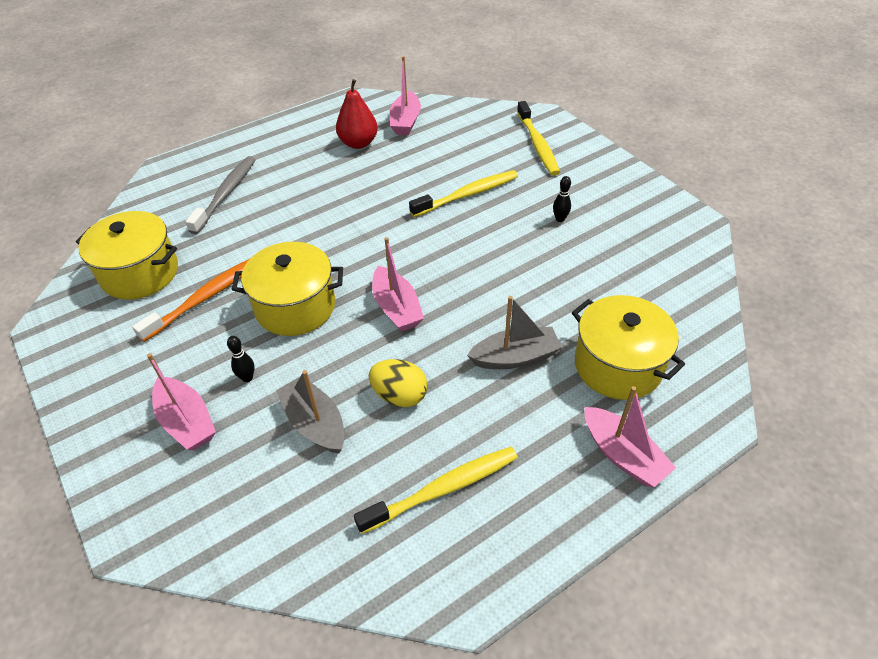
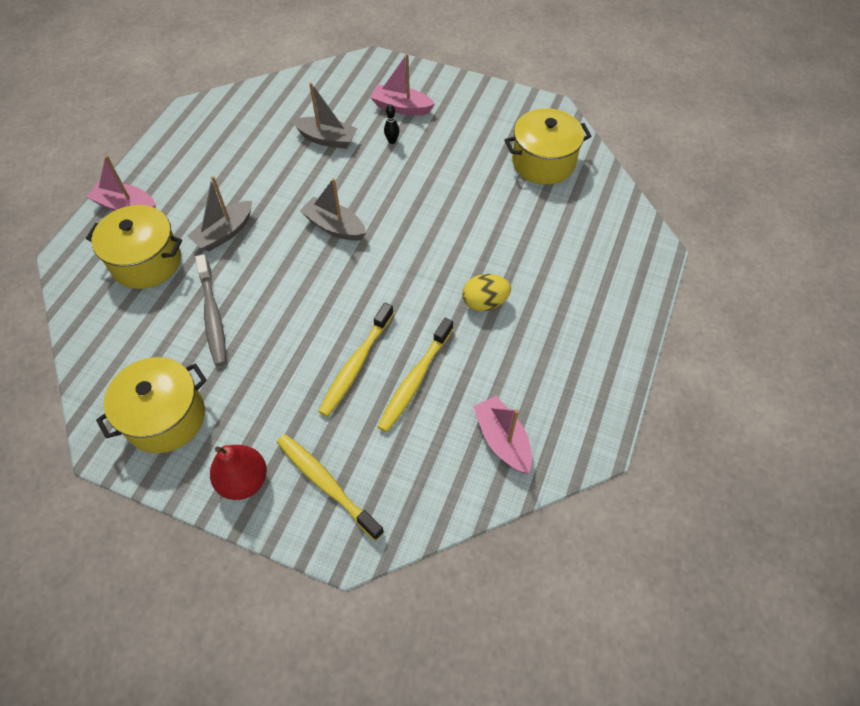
camera: 145 degrees right, 10 degrees up
orange toothbrush [132,259,249,342] -> none
grey toothbrush [185,156,256,234] -> grey toothbrush moved to [195,254,226,366]
yellow pot [231,242,343,336] -> yellow pot moved to [96,357,207,453]
red pear [336,79,378,149] -> red pear moved to [210,445,267,500]
yellow toothbrush [354,447,518,534] -> yellow toothbrush moved to [377,318,453,432]
yellow egg [369,359,428,407] -> yellow egg moved to [462,274,511,311]
pink boat [372,237,424,332] -> grey boat [300,178,366,241]
black bowling pin [553,176,571,222] -> none

